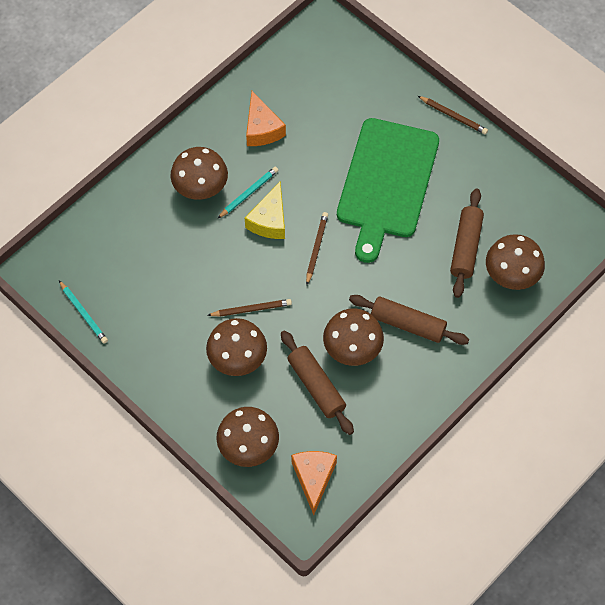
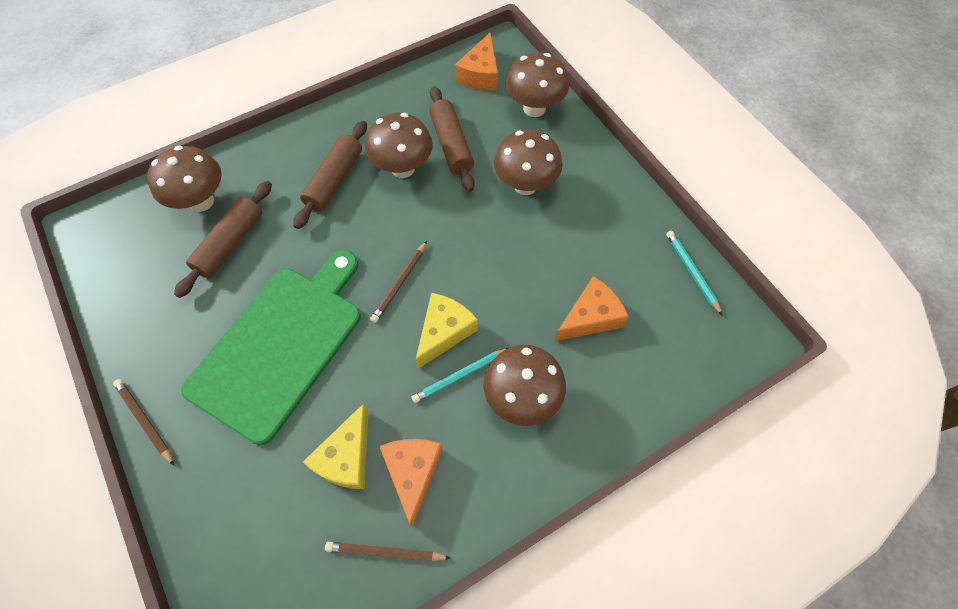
camera: 165 degrees left, 0 degrees up
brown pencil [207,299,292,317] -> brown pencil moved to [325,542,450,561]
brown rolling pin [349,295,469,345] -> brown rolling pin turned 75 degrees clockwise [293,121,367,229]
none -> yellow cheese [303,403,369,489]
none -> orange cheese [554,276,629,342]

